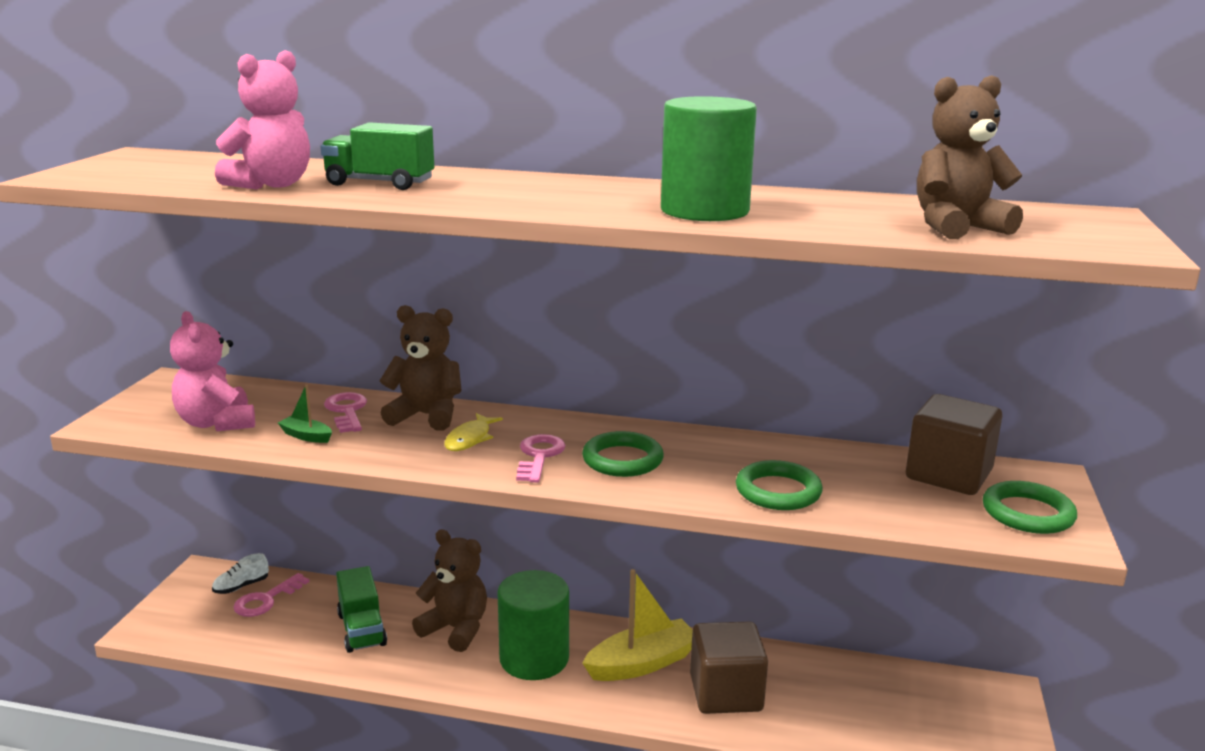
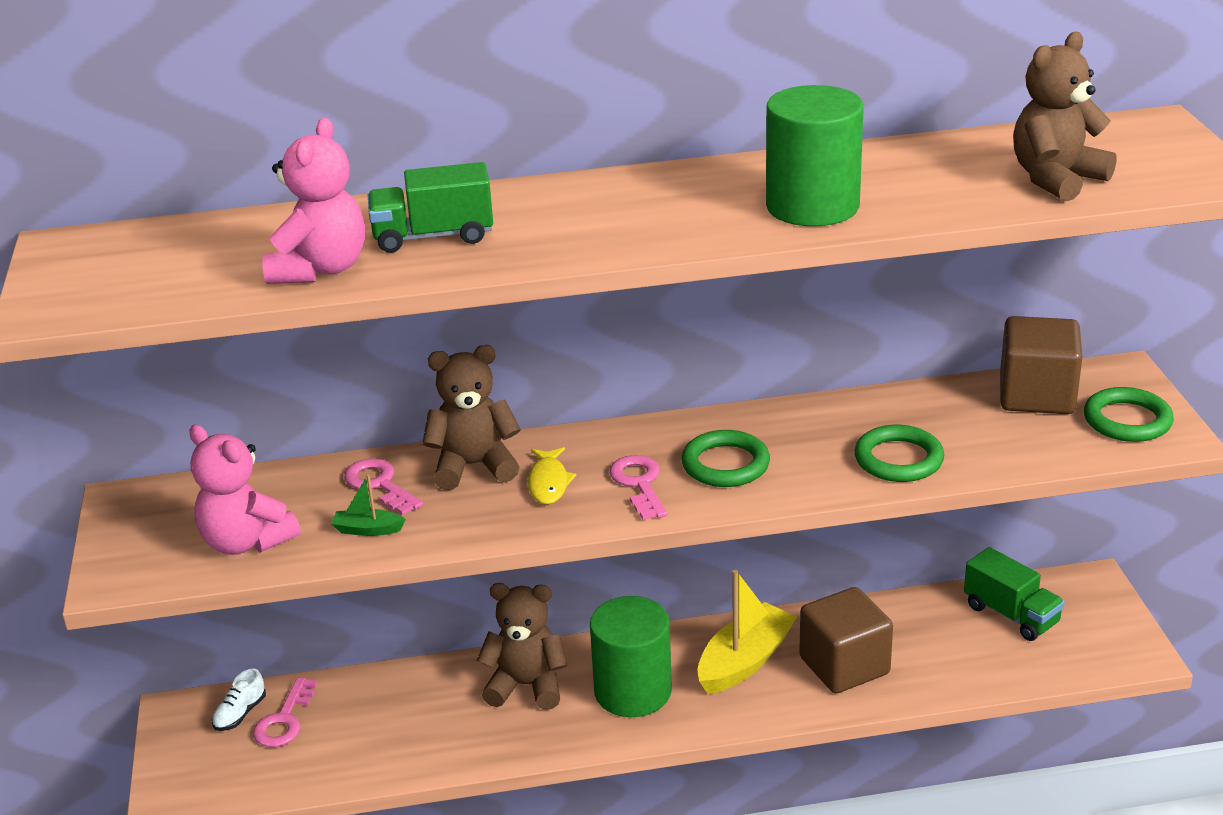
camera: 20 degrees left, 10 degrees up
green truck [336,566,387,653] -> green truck moved to [964,547,1065,641]

